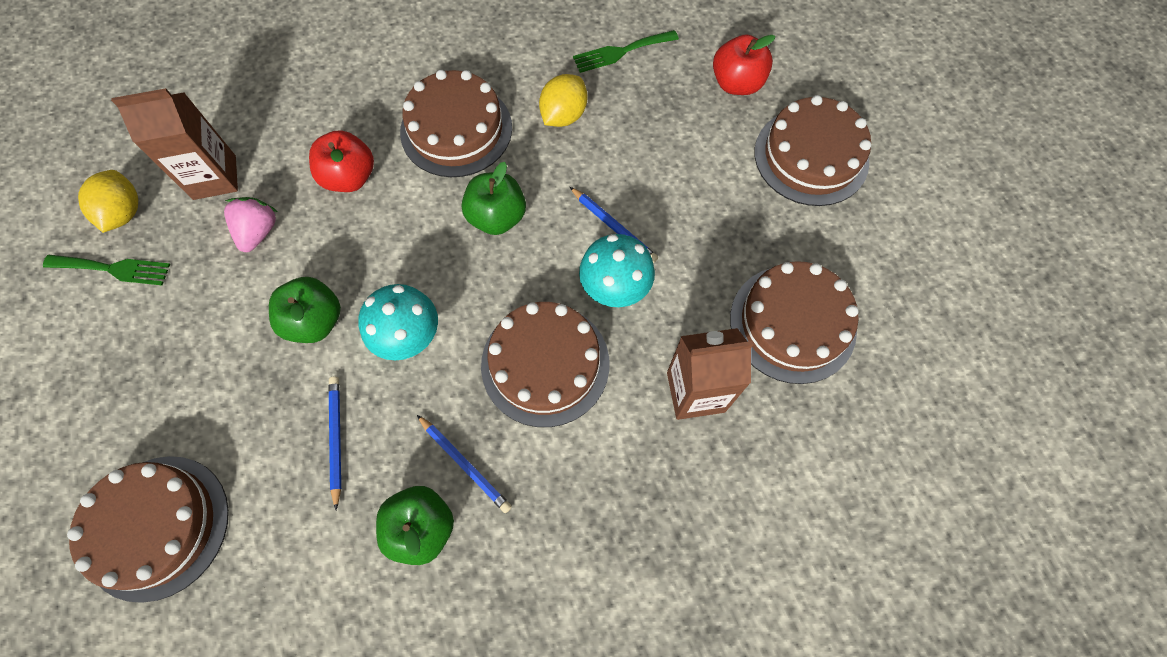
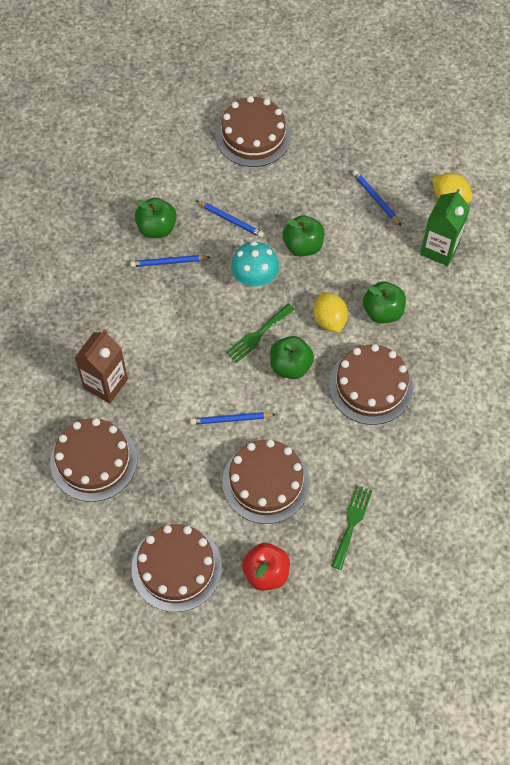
camera: 130 degrees right, 5 degrees down
green fork [43,255,170,285] -> green fork moved to [226,303,295,363]
brown carton [111,88,238,200] -> green carton [420,189,470,266]
pink strawberry [224,197,278,252] -> none
red apple [309,130,374,192] -> green apple [363,282,406,323]
brown cake [481,302,610,427] -> brown cake moved to [222,439,310,524]
yellow lemon [539,74,587,127] -> yellow lemon moved to [314,292,348,333]
turquoise mushroom [579,234,655,307] -> none
none -> blue pencil [353,170,401,225]

